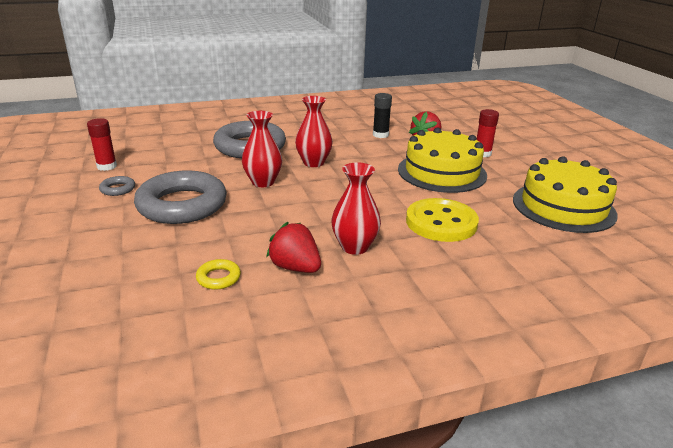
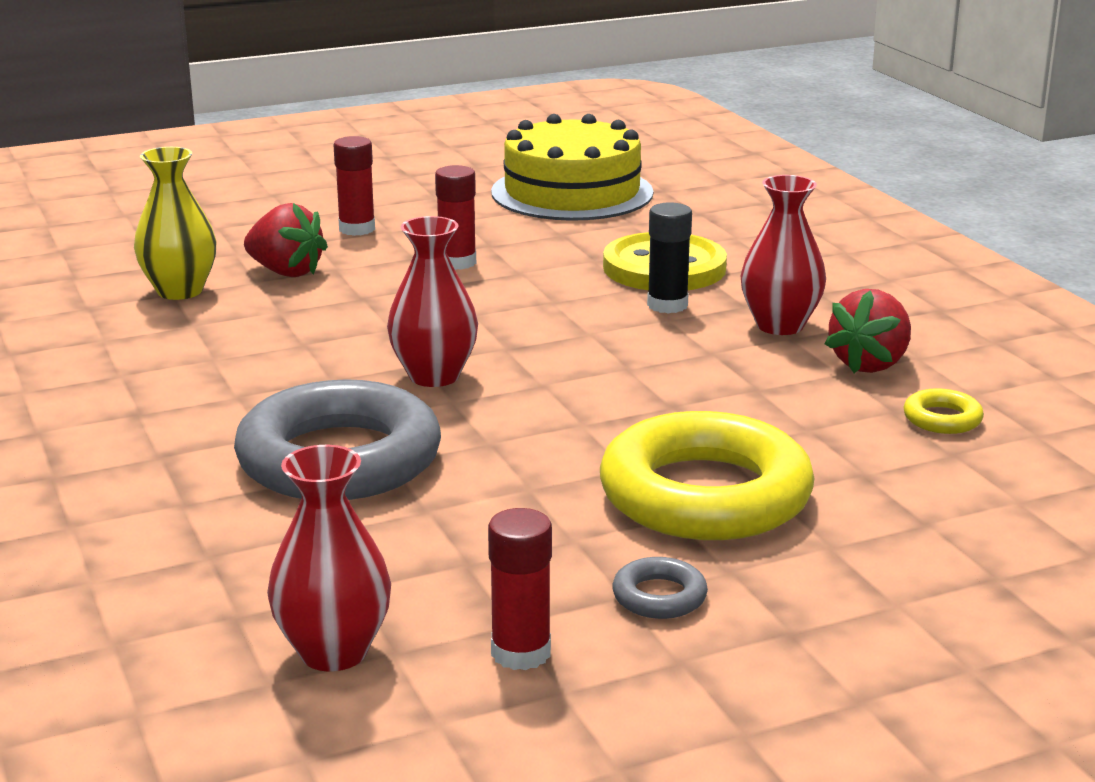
camera: 95 degrees left, 5 degrees down
grey ring [134,170,227,224] -> yellow ring [600,411,815,540]
red vase [242,111,282,187] -> red vase moved to [267,445,391,671]
black glue stick [373,93,392,138] -> black glue stick moved to [647,202,692,313]
yellow cake [398,127,487,193] -> red glue stick [435,165,476,270]
none -> yellow vase [134,147,217,300]

